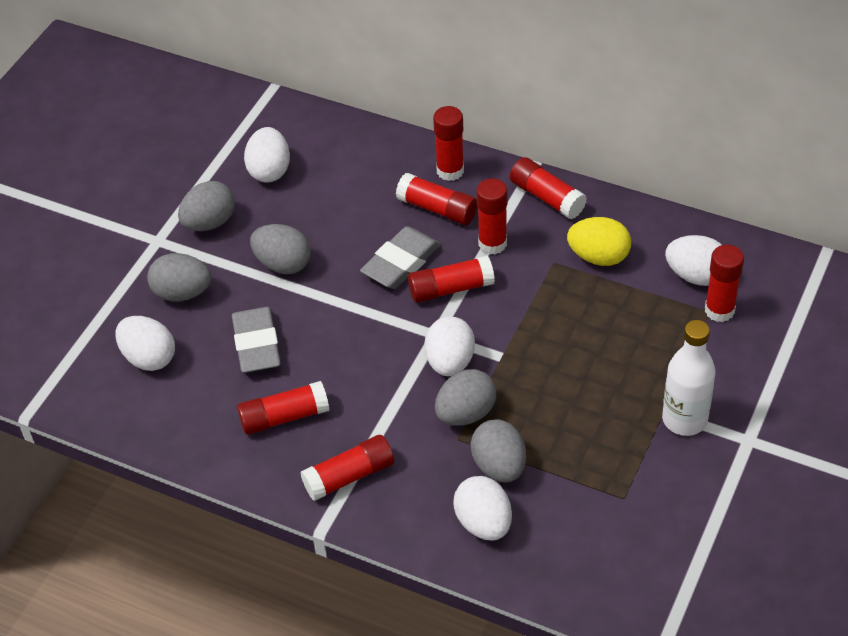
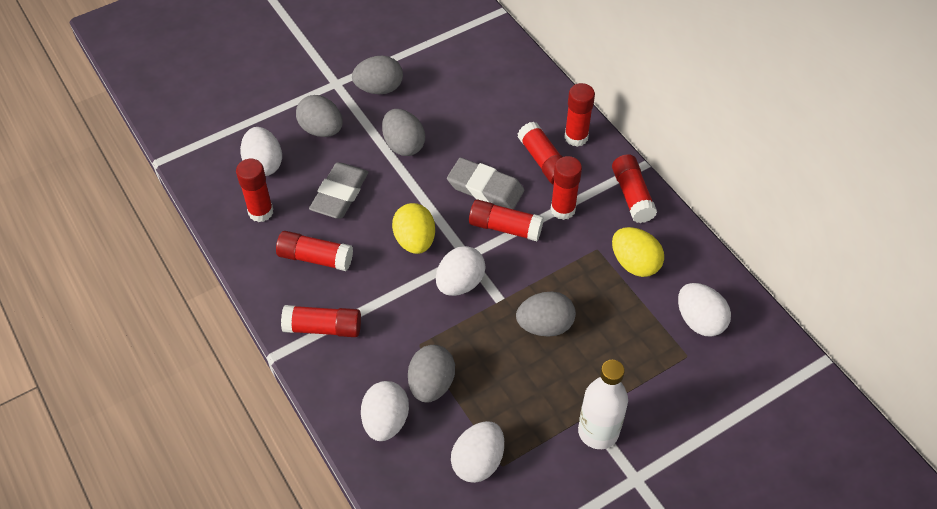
camera: 30 degrees right, 5 degrees up
white egg [244,127,290,183] -> white egg moved to [451,421,504,483]
grey eraser [360,226,441,289] -> grey eraser turned 45 degrees clockwise [447,158,524,210]
grey egg [435,369,496,426] -> grey egg moved to [516,292,576,337]
red glue stick [705,245,744,322] -> red glue stick moved to [236,159,273,222]
none -> yellow egg [392,203,435,254]

